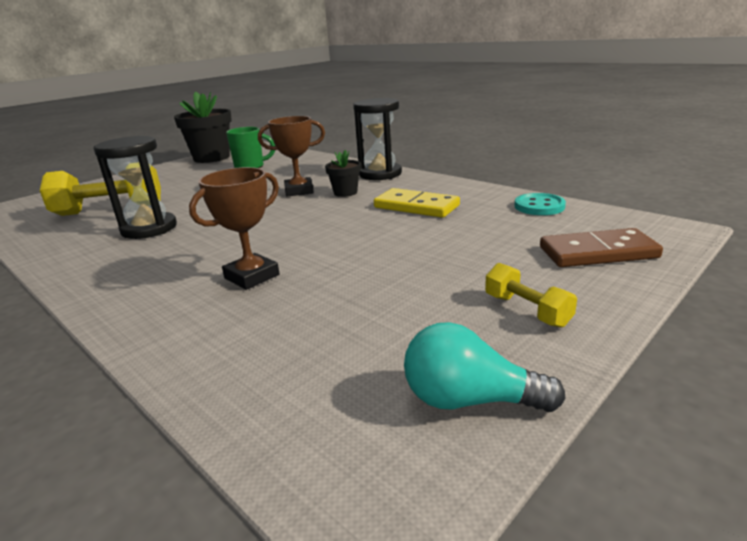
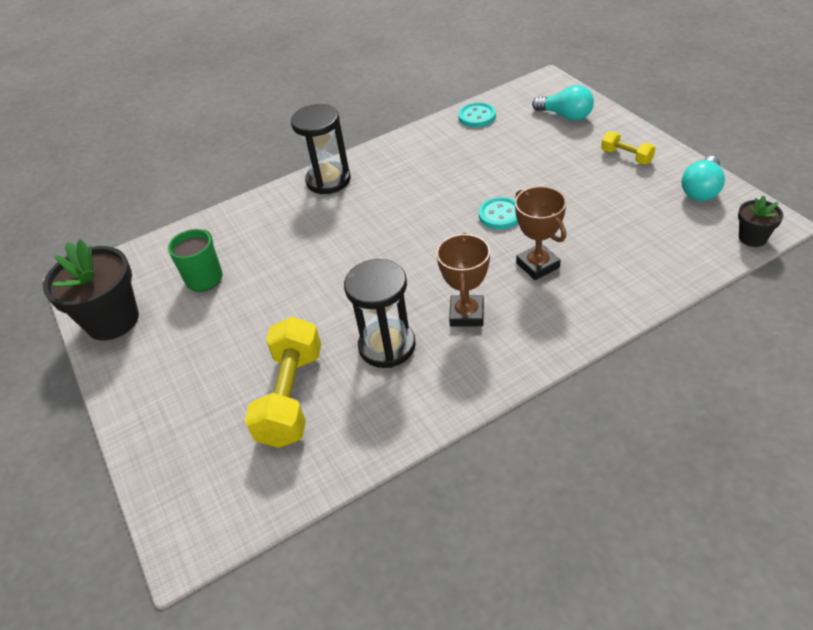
camera: 70 degrees left, 20 degrees up
brown trophy [258,116,325,197] -> brown trophy moved to [436,233,490,327]
black flower pot [325,150,361,197] -> black flower pot moved to [738,196,783,247]
yellow domino [374,188,460,218] -> none
yellow dumbbell [485,263,577,328] -> yellow dumbbell turned 60 degrees clockwise [601,131,656,164]
brown domino [540,228,663,267] -> turquoise light bulb [532,85,594,121]
none -> turquoise button [479,197,518,229]

